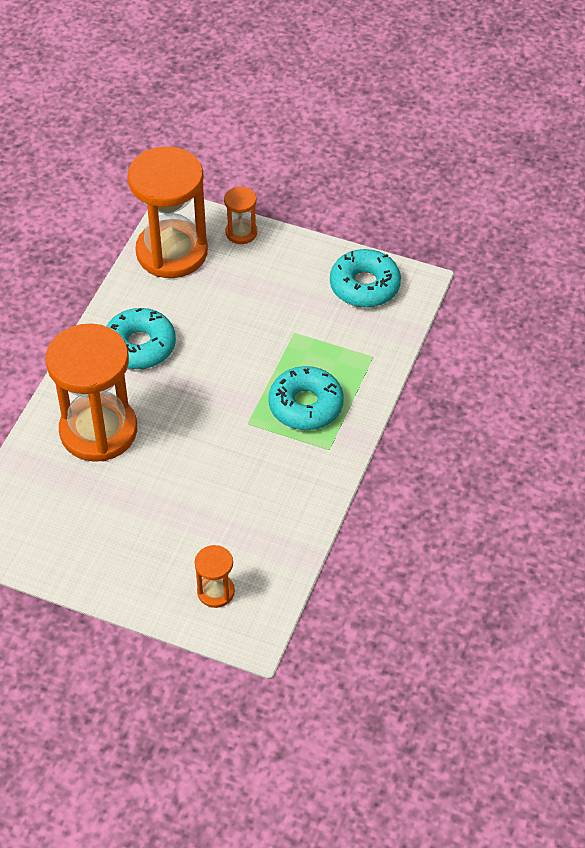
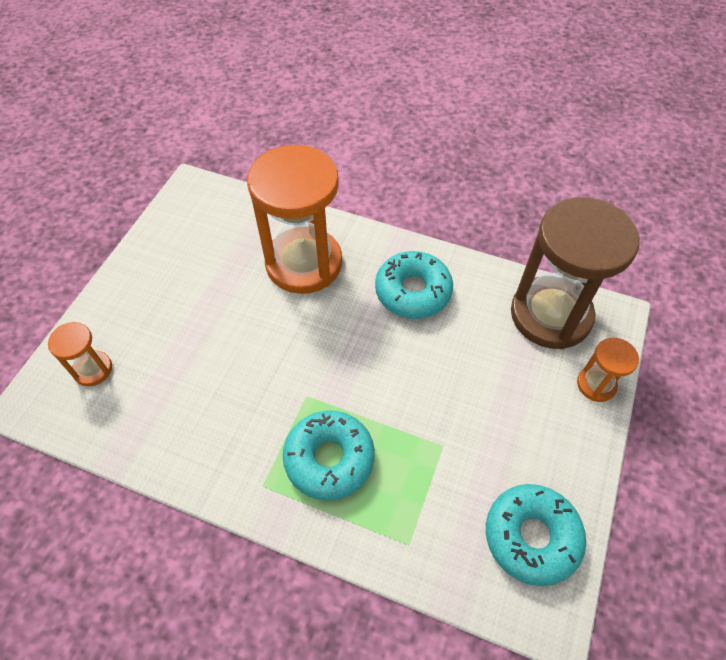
camera: 90 degrees right, 5 degrees up
orange hourglass [128,146,208,278] -> brown hourglass [511,197,639,349]

